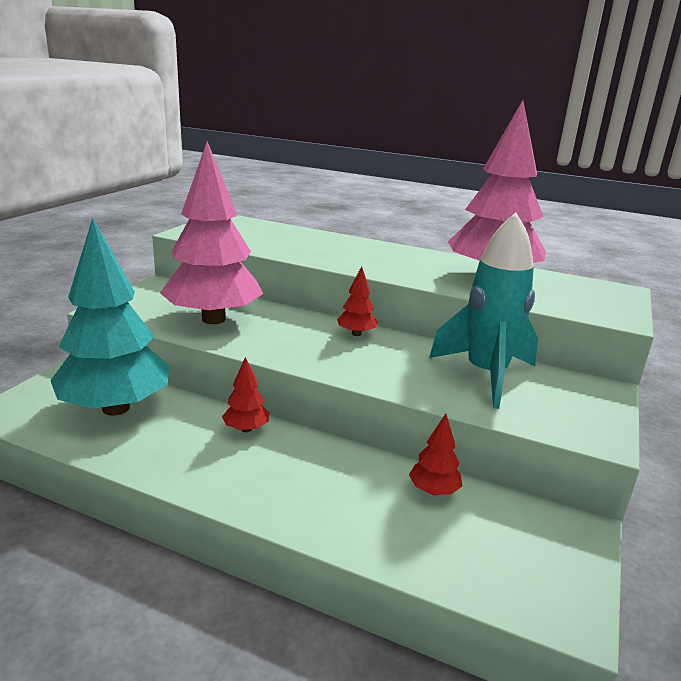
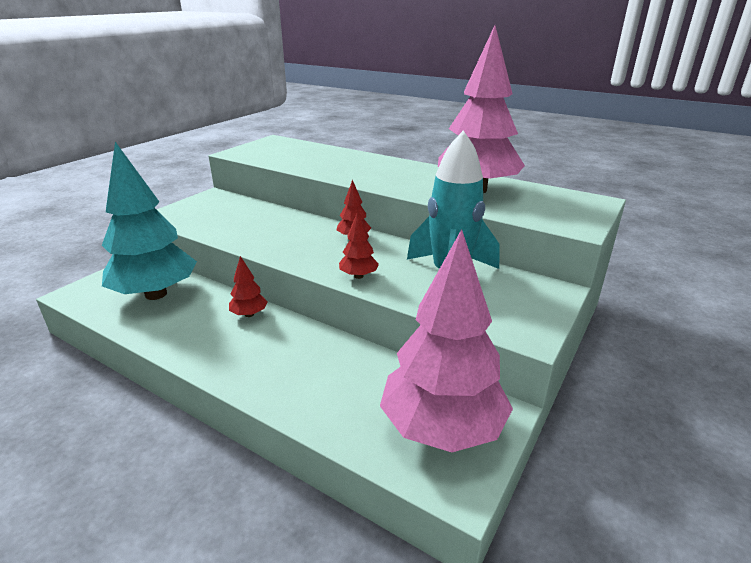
camera: 10 degrees right, 5 degrees up
pink tree [160,141,263,324] -> pink tree moved to [380,229,513,452]
red tree [409,414,462,495] -> red tree moved to [339,211,379,279]

